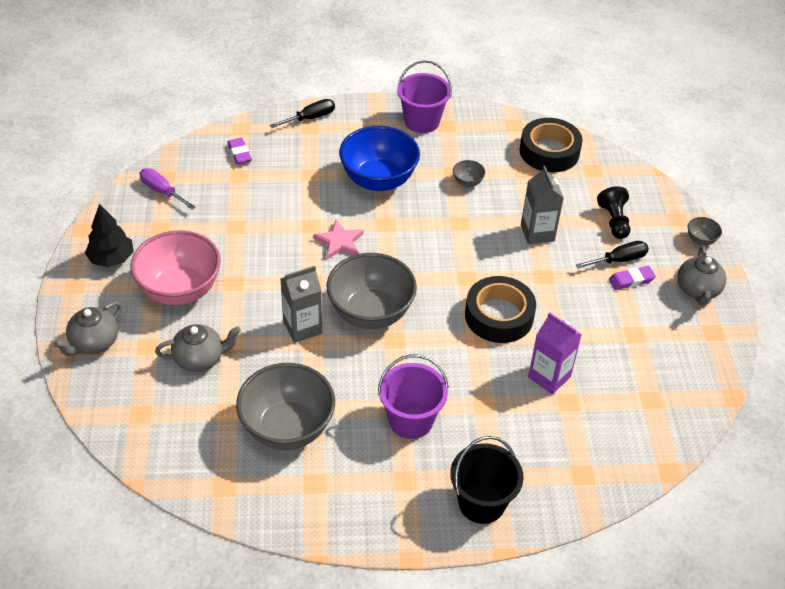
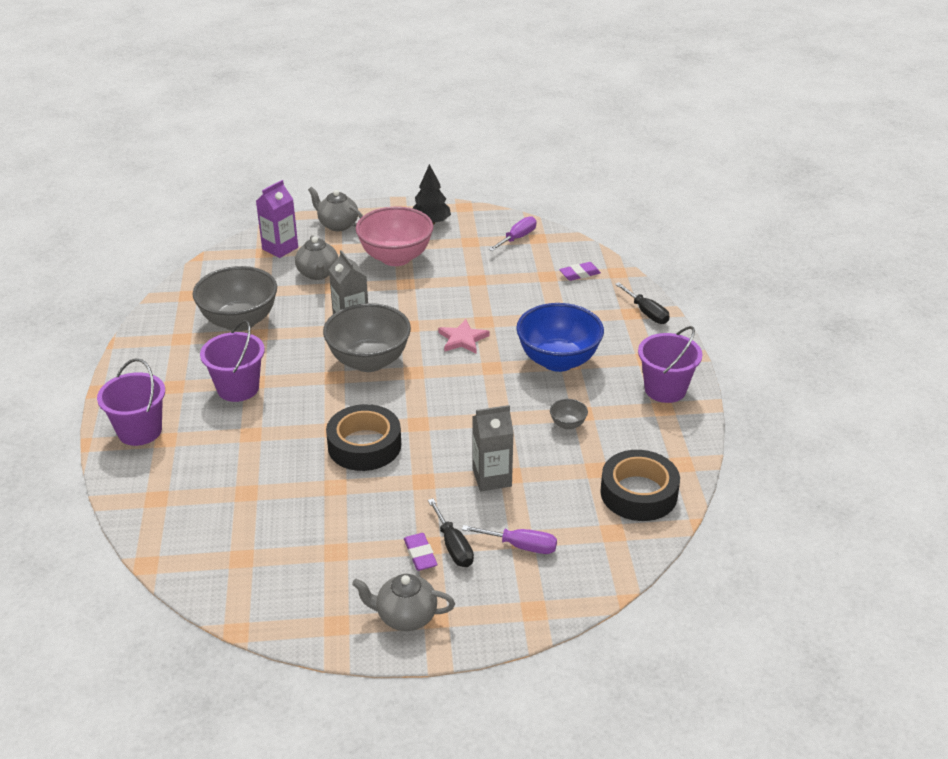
camera: 90 degrees right, 10 degrees down
black bucket [450,436,524,524] -> purple bucket [97,358,165,446]
purple carton [528,312,582,394] -> purple carton moved to [256,180,298,258]
black pawn [597,186,630,239] -> purple screwdriver [462,525,557,554]
grey bowl [688,217,722,245] -> none

